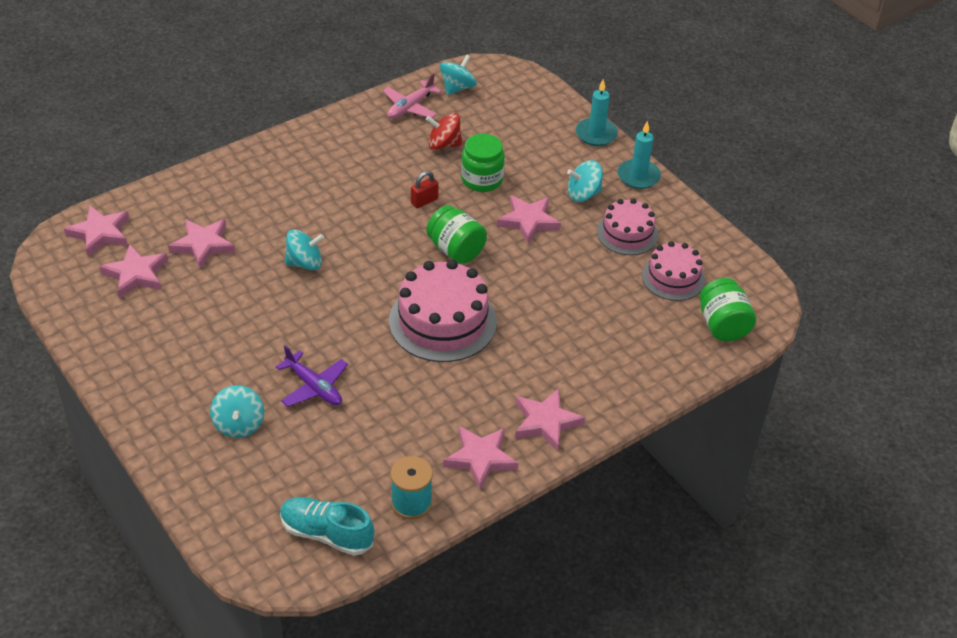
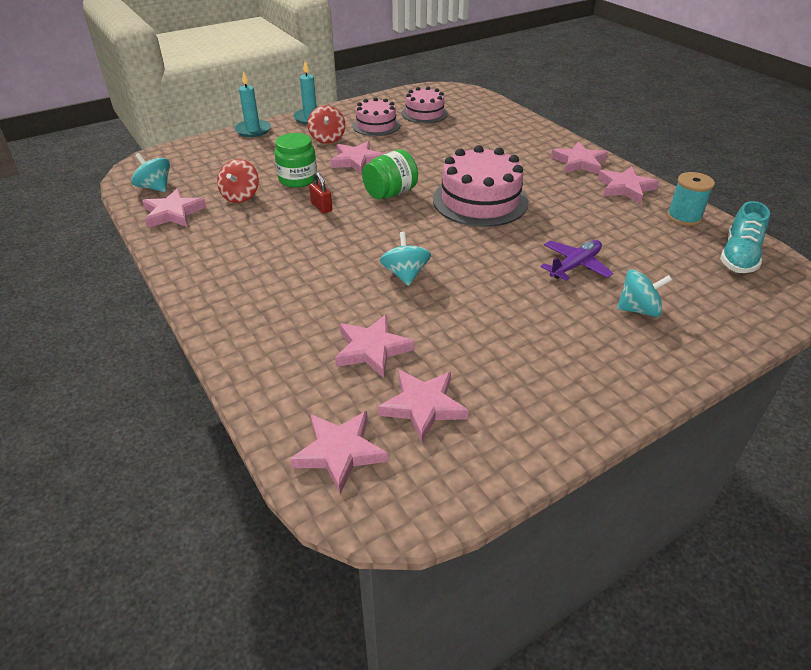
camera: 85 degrees left, 5 degrees down
pink plane [383,73,442,119] -> pink star [142,189,206,228]
turquoise spinning top [567,160,603,202] -> red spinning top [307,106,345,144]
green jar [700,278,756,341] -> none

